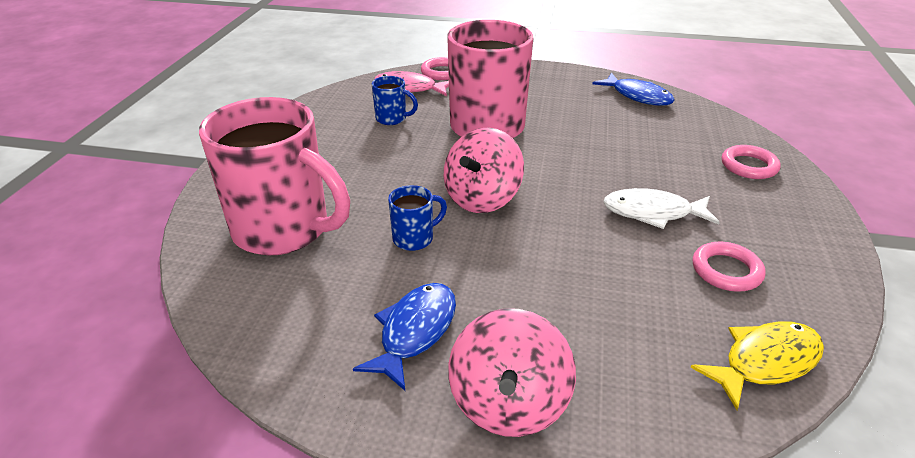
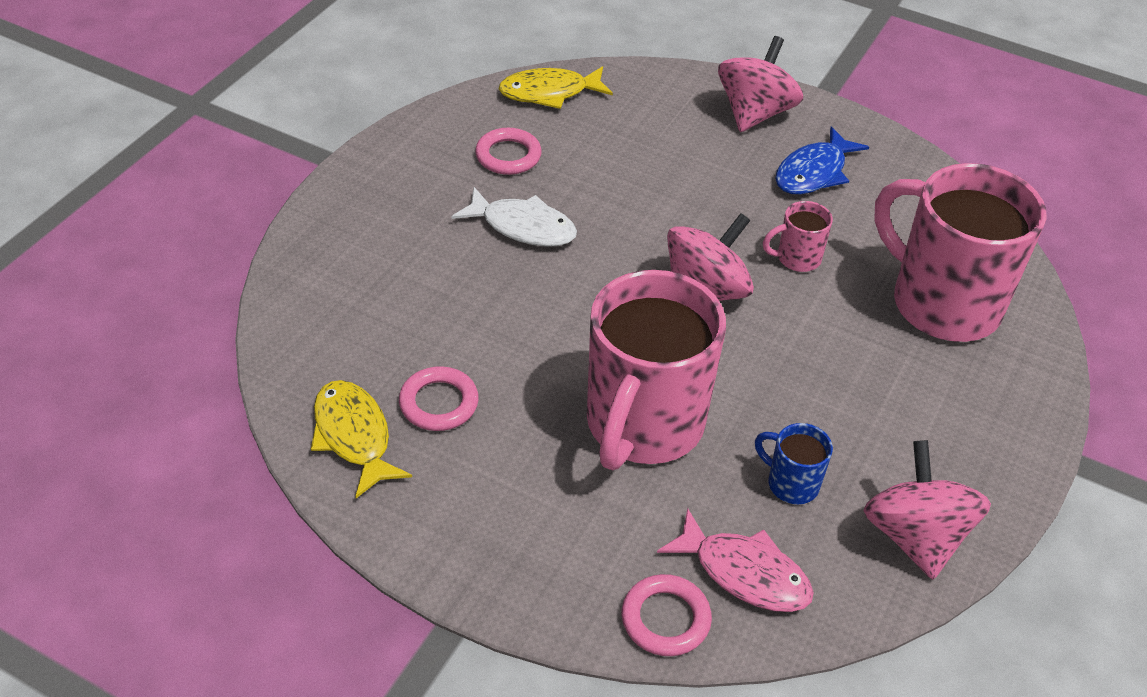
camera: 165 degrees left, 10 degrees up
blue mug [388,185,447,251] -> pink mug [763,201,833,272]
blue fish [593,73,675,106] -> yellow fish [311,380,412,498]
pink ring [722,145,781,179] -> pink ring moved to [399,366,479,431]
none -> pink spinning top [864,440,991,579]

